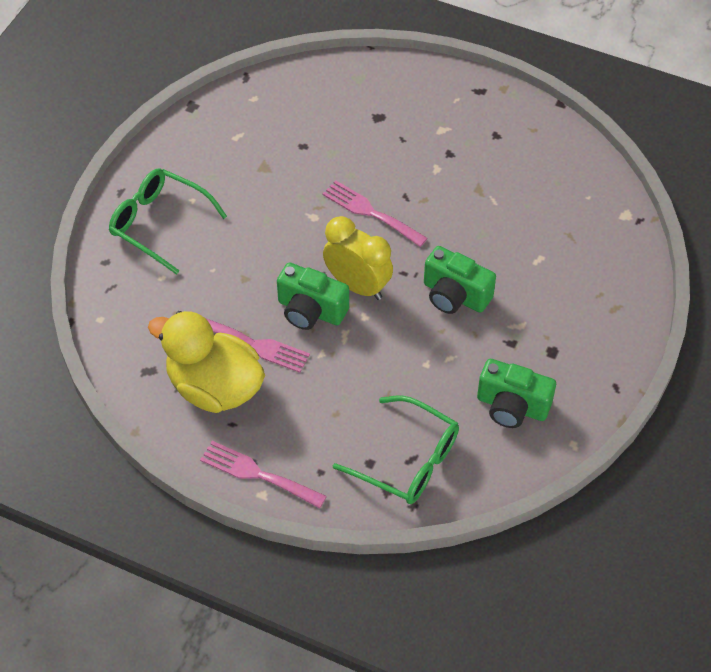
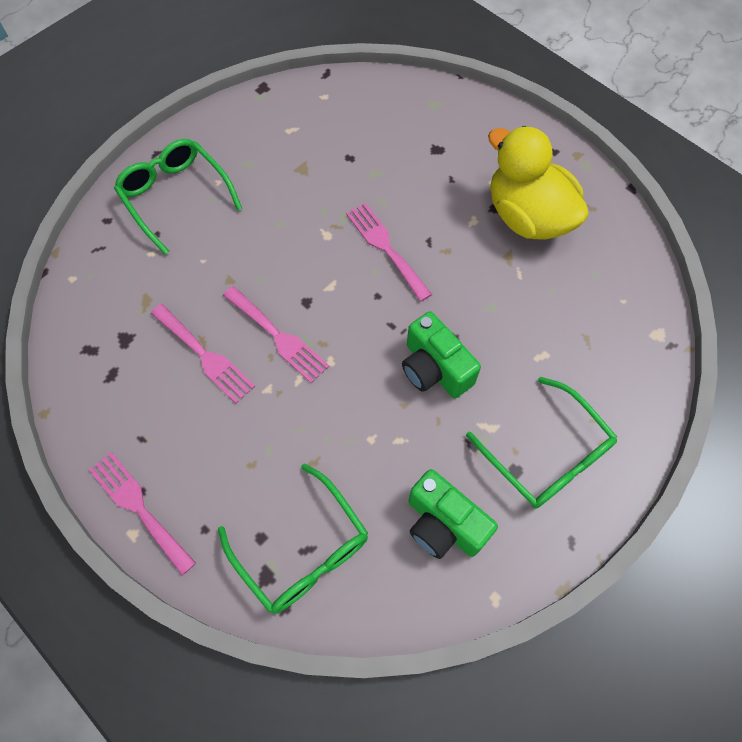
camera: 20 degrees right, 10 degrees up
yellow duck [148,311,265,413] -> yellow duck moved to [488,126,589,240]
green camera [277,263,349,330] -> pink fork [223,286,329,383]
yellow clock [323,216,393,300] -> none
none -> green glasses [466,377,617,509]

